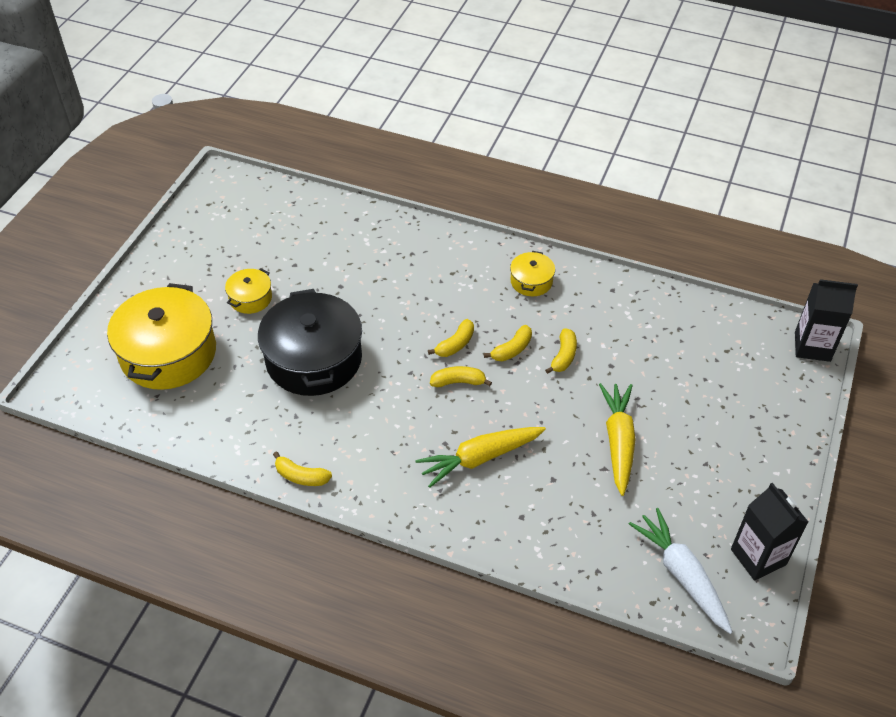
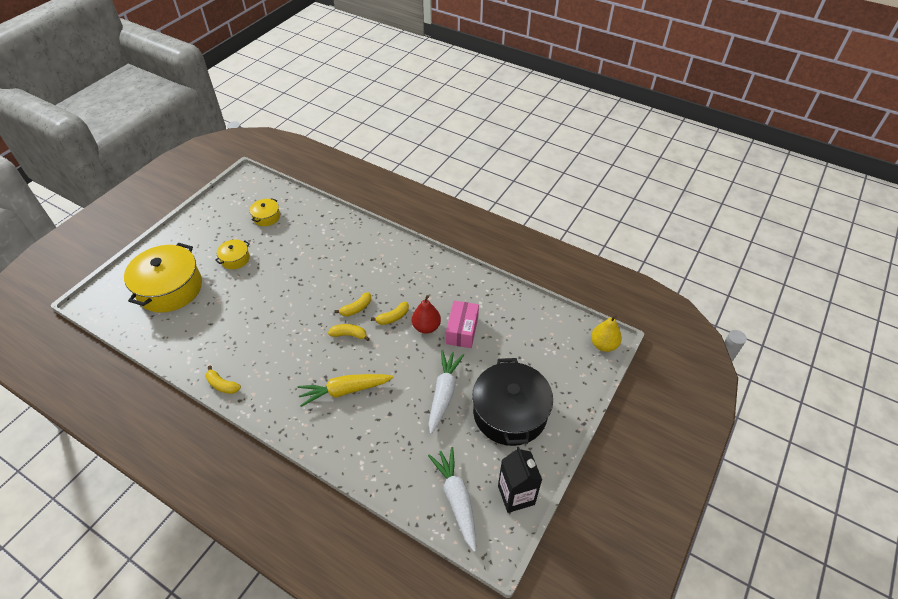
camera: 10 degrees right, 0 degrees up
black pot [258,289,362,396] -> black pot moved to [472,358,553,446]
yellow pot [510,251,555,296] -> yellow pot moved to [250,198,280,226]
yellow banana [545,328,577,374] -> red pear [412,295,441,334]
yellow carrot [599,383,636,496] -> white carrot [429,350,464,434]
black carton [795,279,858,362] -> yellow pear [591,315,622,352]
none -> pink box [446,301,479,348]

